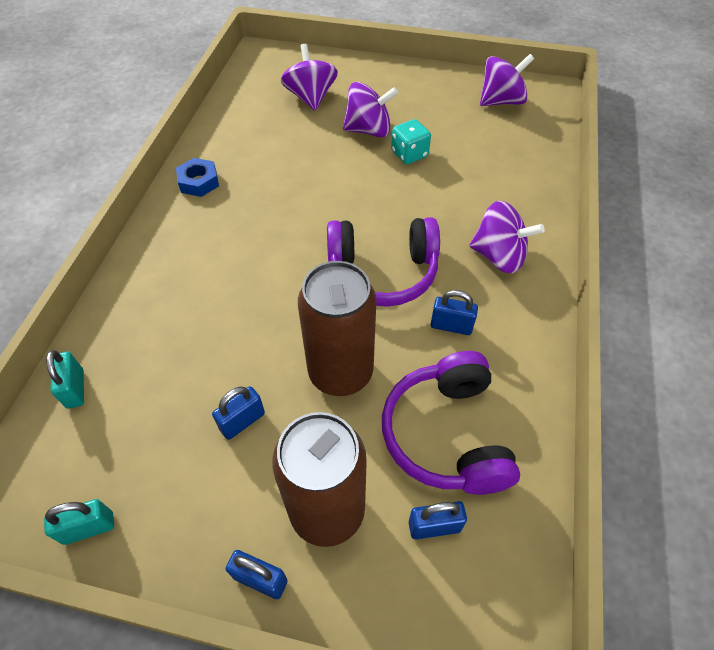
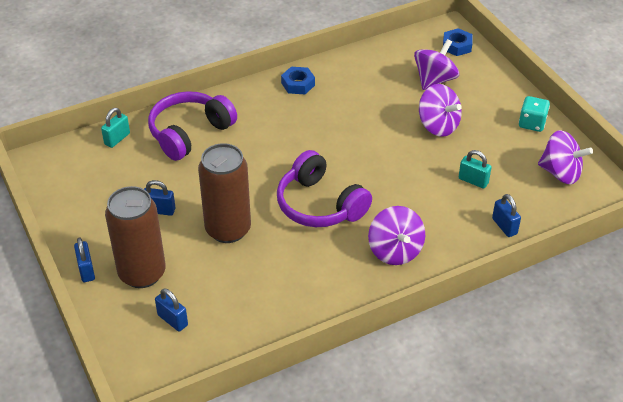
camera: 50 degrees right, 10 degrees down
turquoise padlock [44,499,114,545] -> turquoise padlock moved to [459,150,492,189]
purple headphones [382,351,520,495] -> purple headphones moved to [148,91,237,161]
turquoise dice [391,119,431,164] -> turquoise dice moved to [519,96,550,132]
blue padlock [431,290,478,335] -> blue padlock moved to [492,194,521,237]
none -> blue nut [443,28,472,56]

